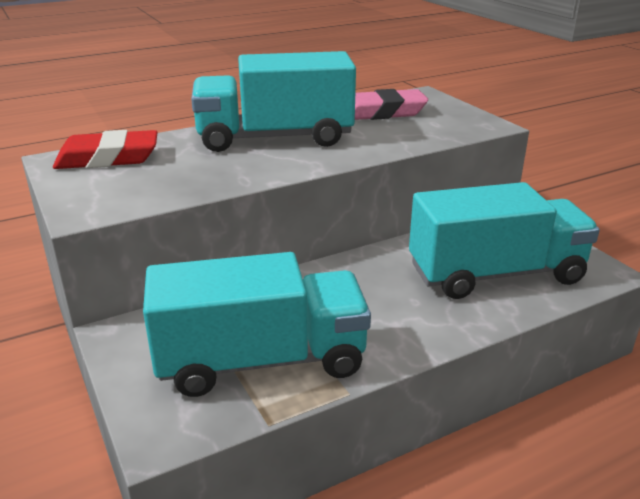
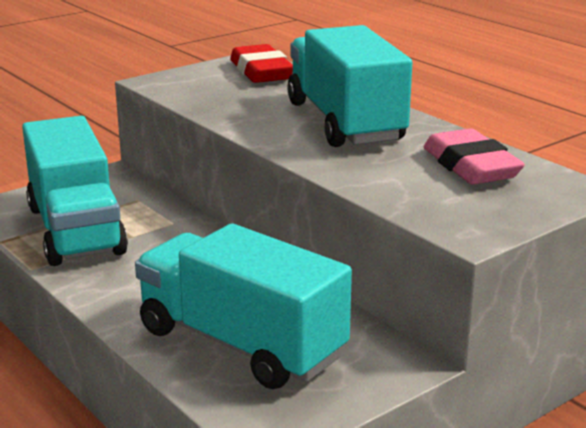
camera: 80 degrees right, 5 degrees down
turquoise truck [409,182,600,299] -> turquoise truck turned 150 degrees clockwise [135,223,352,389]

